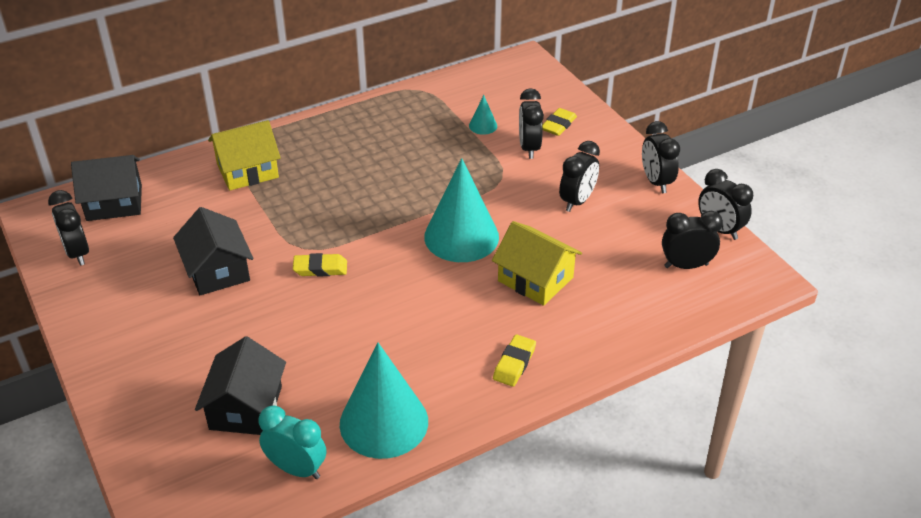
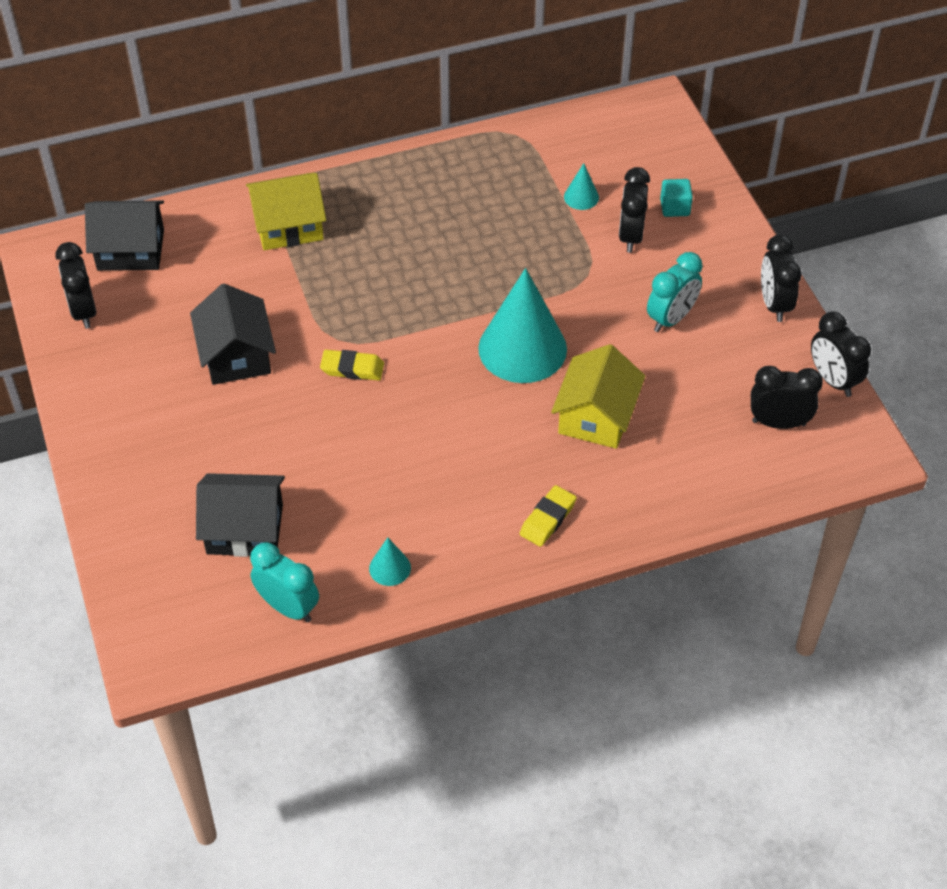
camera: 10 degrees right, 10 degrees up
black house [195,336,286,435] -> black house turned 75 degrees clockwise [196,473,285,557]
turquoise cone [340,343,428,459] -> turquoise cone [369,538,411,586], size x0.43
yellow house [492,221,582,306] -> yellow house turned 60 degrees clockwise [551,344,645,449]
yellow eraser [542,108,577,136] -> turquoise cube [660,179,693,217]
black clock [559,141,600,212] -> turquoise clock [647,252,703,332]

